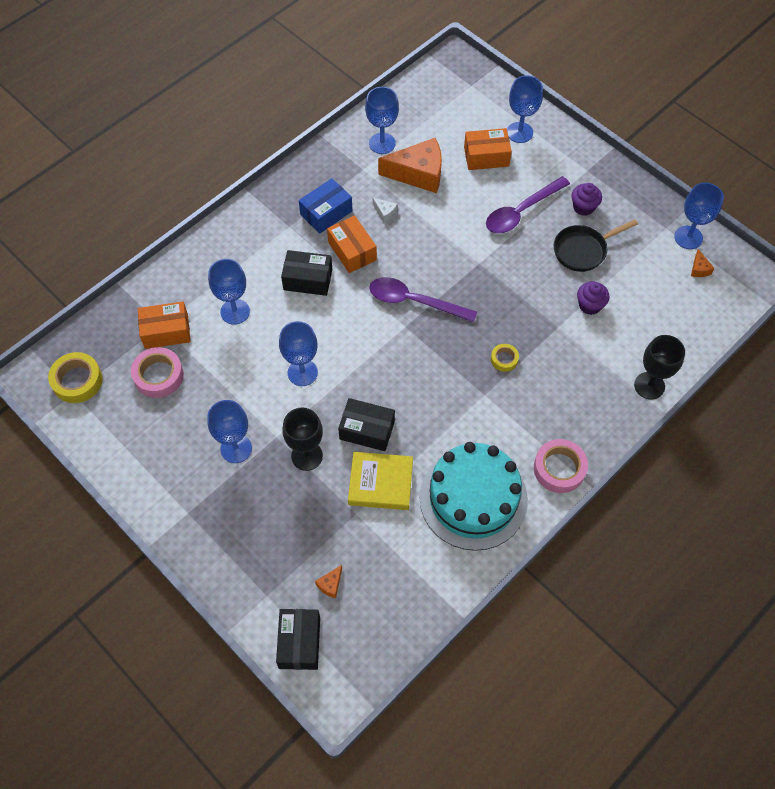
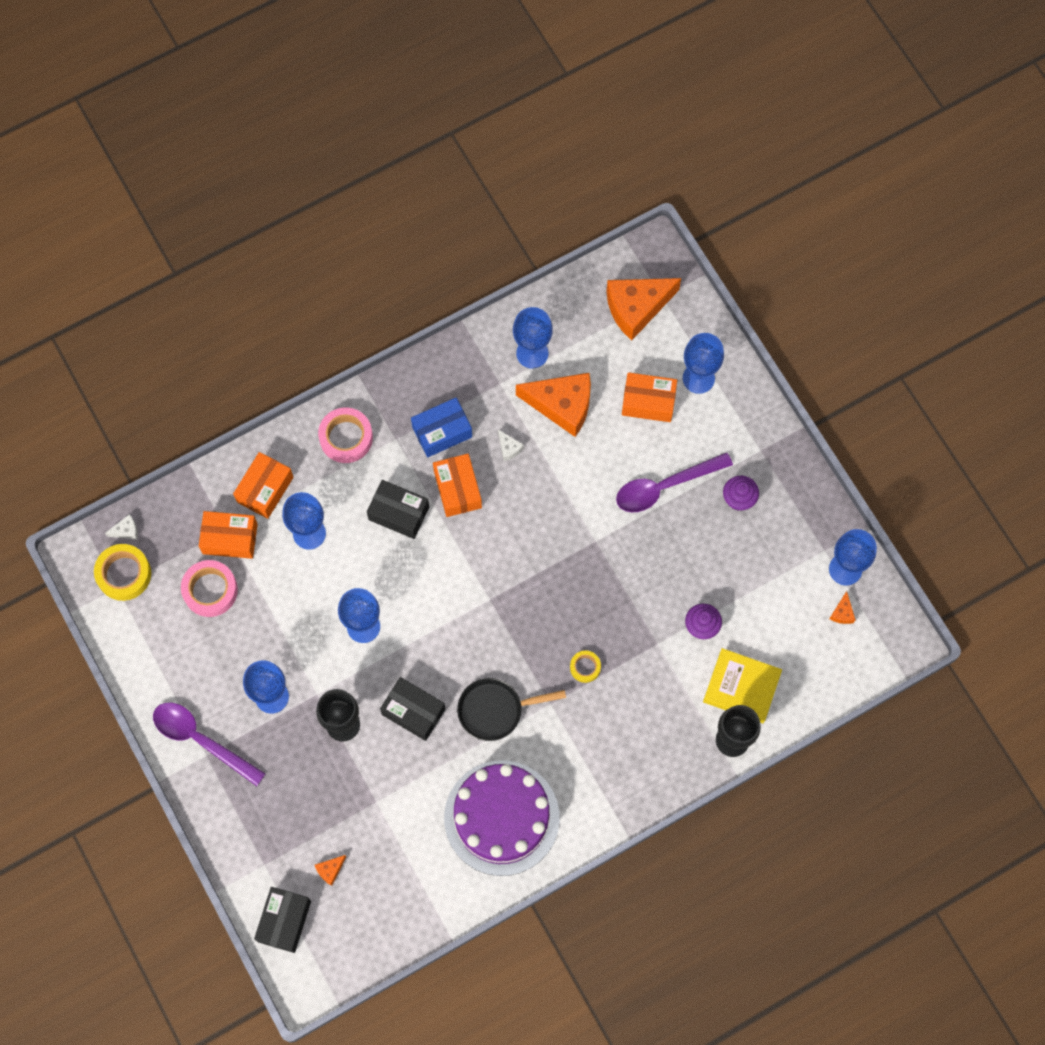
camera: 15 degrees right, 10 degrees up
yellow book [348,452,413,510] -> yellow book moved to [703,648,782,723]
purple spoon [369,277,477,322] -> purple spoon moved to [153,702,266,786]
turquoise cake [420,442,528,551] -> purple cake [444,760,560,876]
pink tape [534,439,588,493] -> pink tape moved to [318,407,373,463]
black pan [554,219,638,272] -> black pan moved to [457,678,566,741]
none -> white cheese [105,514,138,540]
none -> orange box [233,452,294,519]
none -> orange cheese [606,278,681,341]

